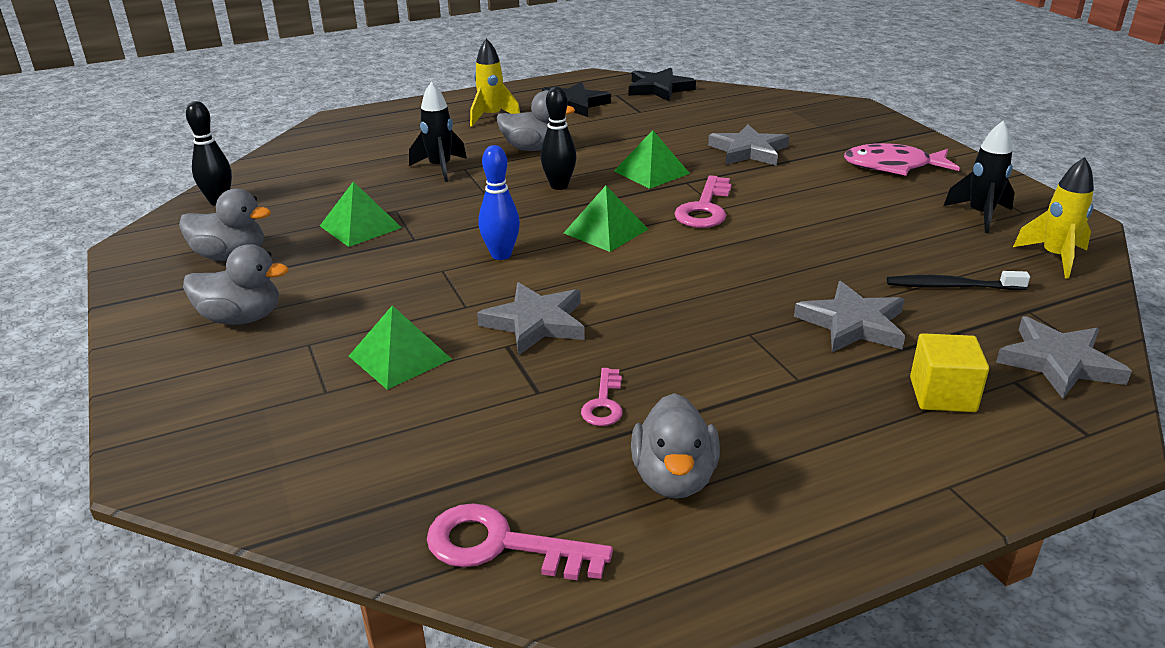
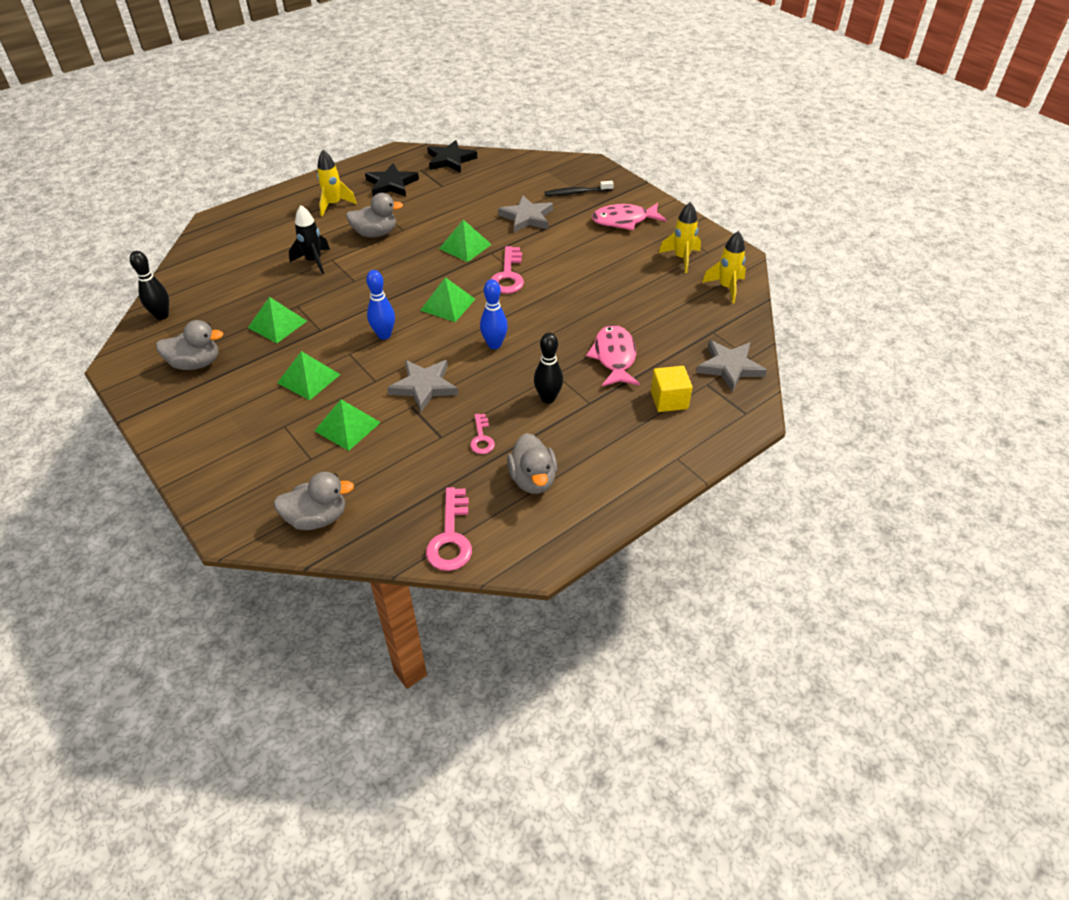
camera: 15 degrees left, 15 degrees up
grey duck [183,244,289,325] -> grey duck moved to [273,472,354,530]
pink key [427,503,613,580] -> pink key turned 90 degrees counterclockwise [426,487,472,571]
black bowling pin [540,87,577,190] -> black bowling pin moved to [534,333,563,404]
grey star [794,281,905,352] -> pink fish [586,325,640,386]
black toothbrush [887,271,1030,290] -> black toothbrush moved to [544,181,614,196]
black rocket [944,121,1015,233] -> yellow rocket [659,202,701,273]
none -> green pyramid [277,351,341,400]
none -> blue bowling pin [480,279,508,349]

